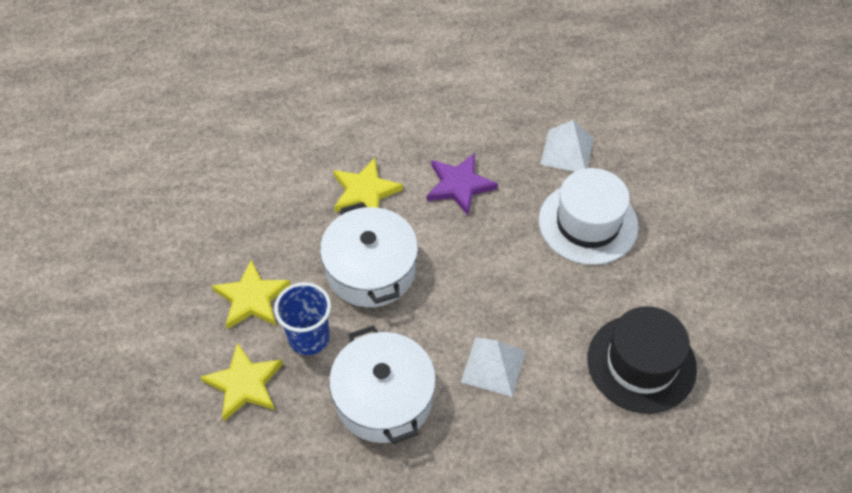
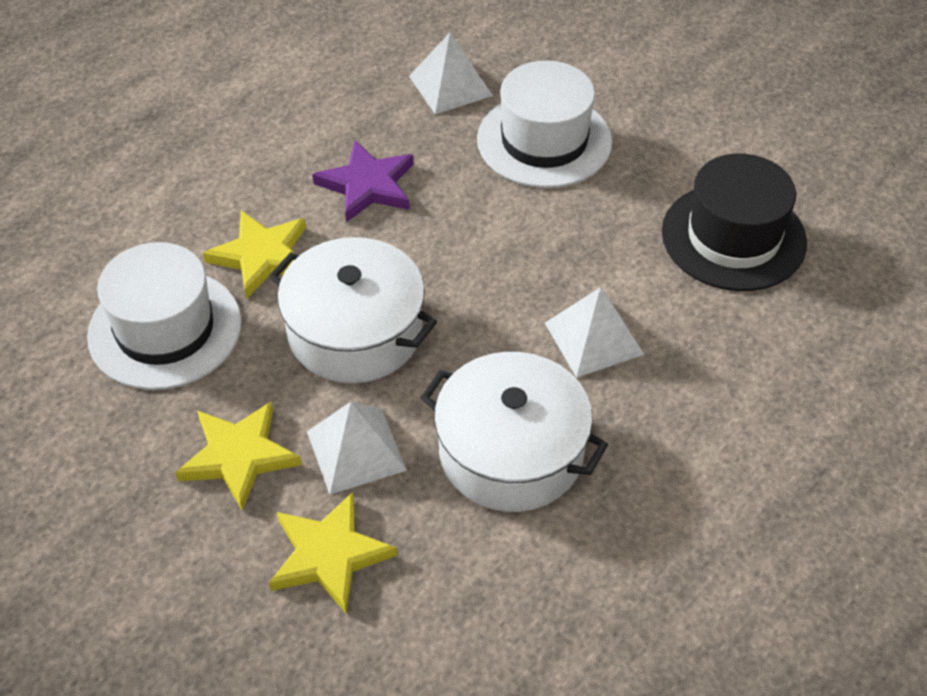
camera: 40 degrees left, 5 degrees down
blue cup [274,282,331,355] -> white pyramid [307,402,407,495]
none -> white hat [87,242,242,390]

